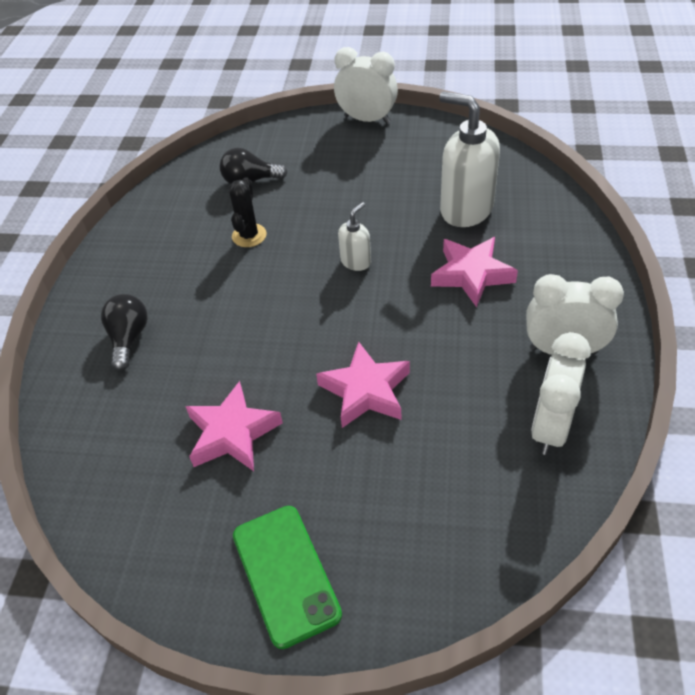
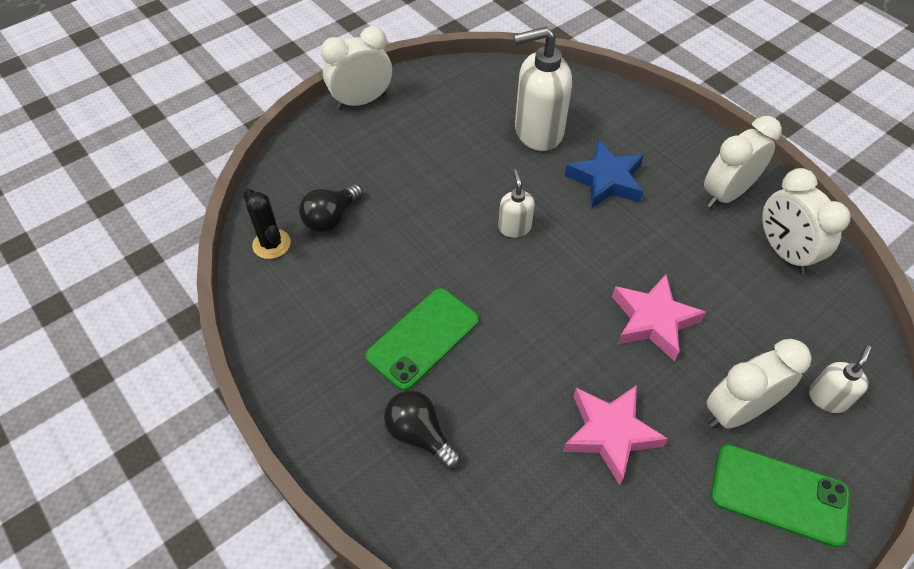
camera: 50 degrees left, 5 degrees up
black cactus [229,177,267,247] -> black cactus moved to [243,189,291,259]
pink star [431,237,518,307] -> blue star [565,140,644,208]
none -> green phone [365,288,479,391]
none -> white clock [707,339,812,429]
none -> white soap dispenser [809,345,872,413]

